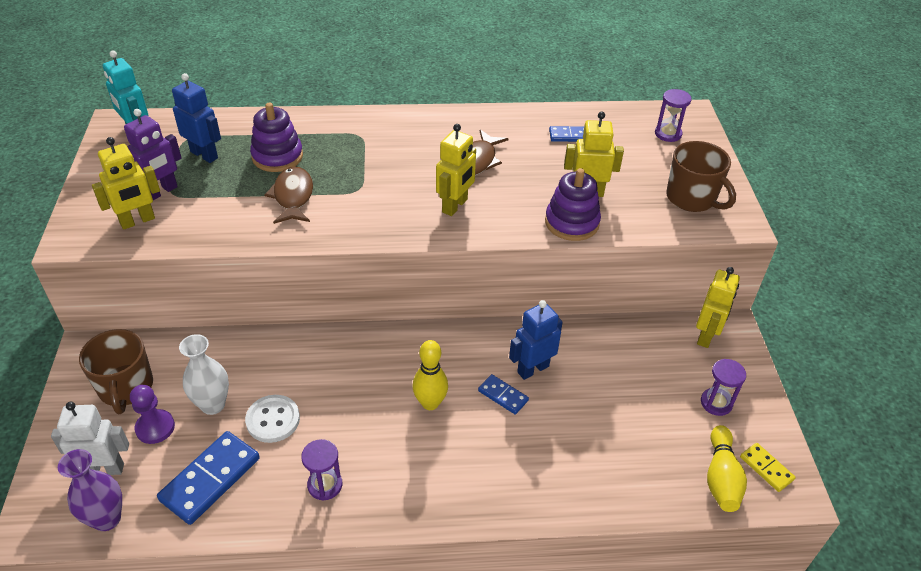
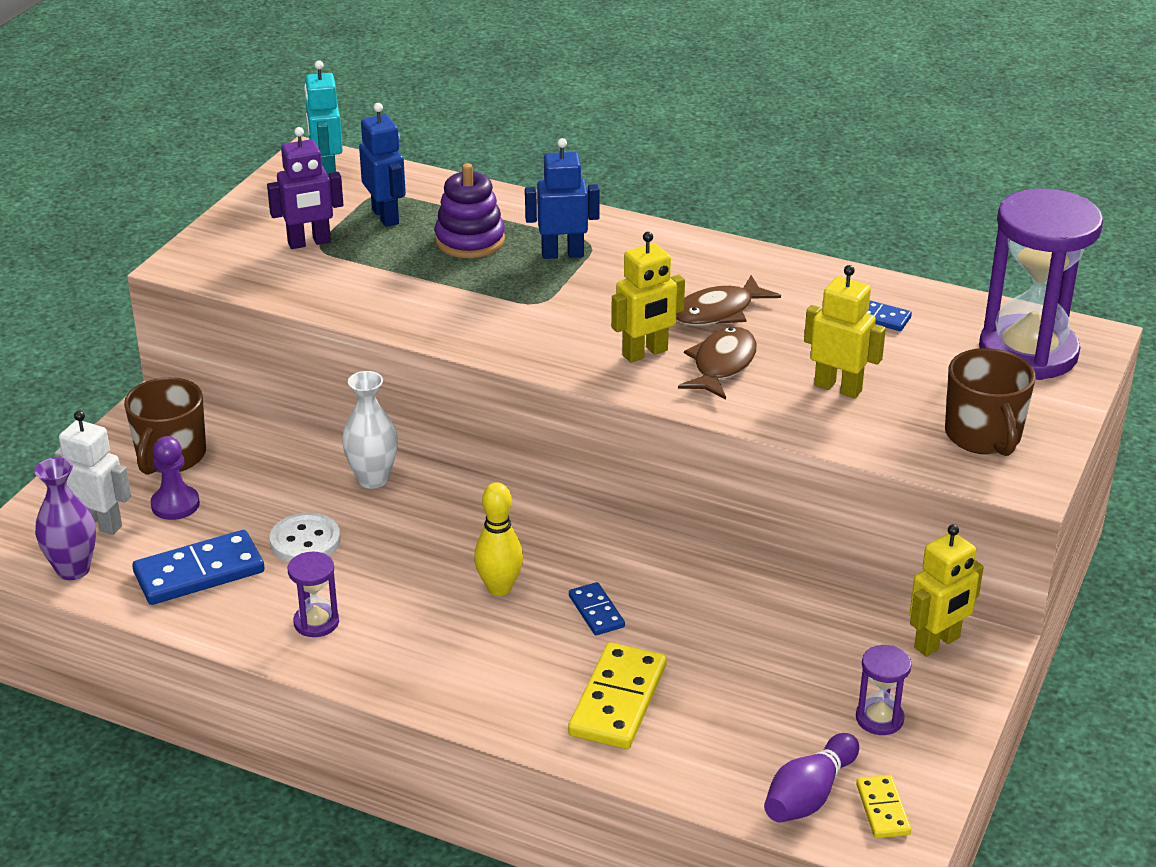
camera: 30 degrees right, 10 degrees down
yellow robot [92,137,160,230] -> none
white vase [179,334,229,415] -> white vase moved to [342,371,398,489]
brown fish [264,166,313,224] -> brown fish moved to [678,327,757,400]
blue robot [509,300,563,380] -> blue robot moved to [525,138,600,259]
purple stacking toy [545,168,601,241] -> none
purple hourglass [655,89,692,142] -> purple hourglass [979,188,1103,380], size x2.31
yellow bowling pin [707,425,747,512] -> purple bowling pin [764,733,859,823]
none -> yellow domino [568,642,667,749]

